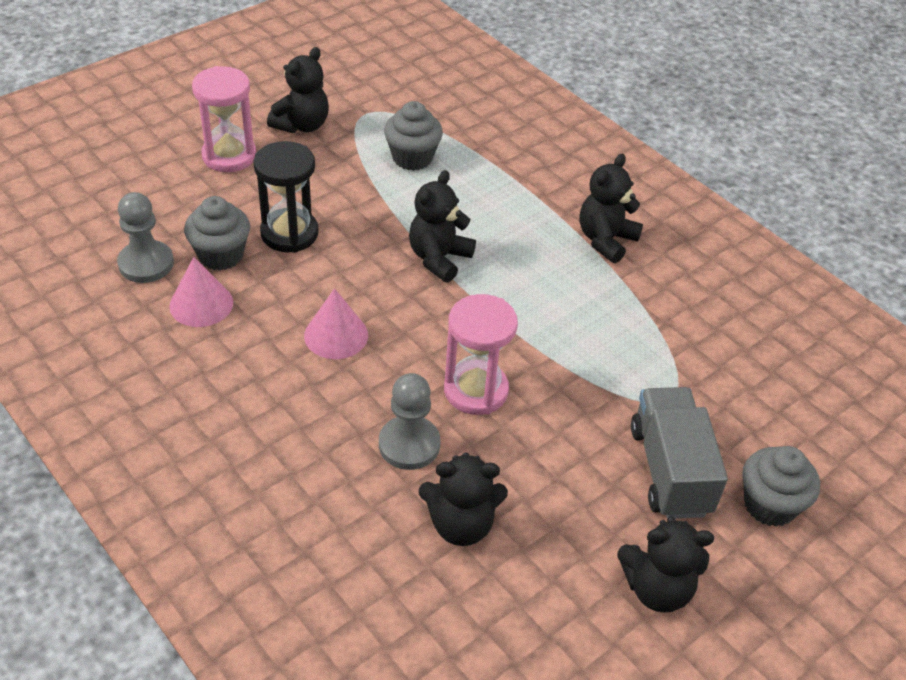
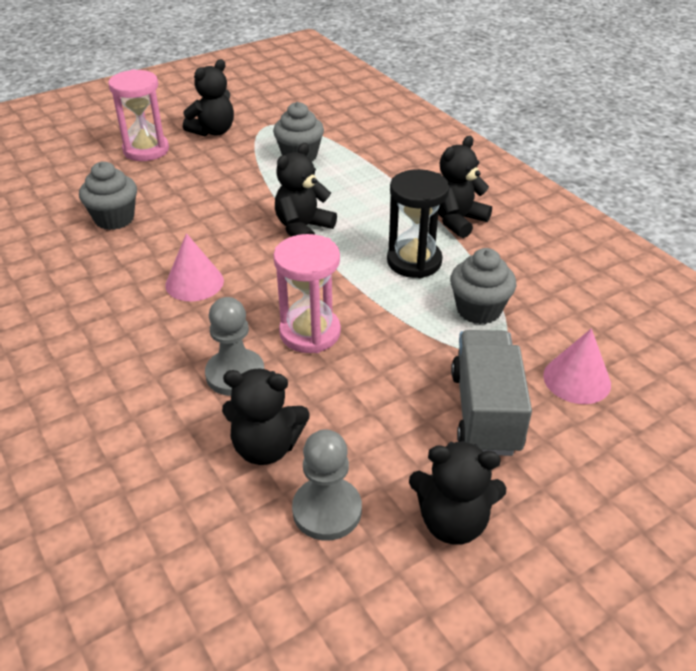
camera: 10 degrees right, 5 degrees down
grey pawn [117,192,174,283] -> grey pawn moved to [292,429,362,541]
pink cone [169,257,233,327] -> pink cone moved to [543,328,611,404]
black hourglass [253,141,319,253] -> black hourglass moved to [387,169,450,278]
grey cupcake [742,446,820,527] -> grey cupcake moved to [450,248,516,324]

